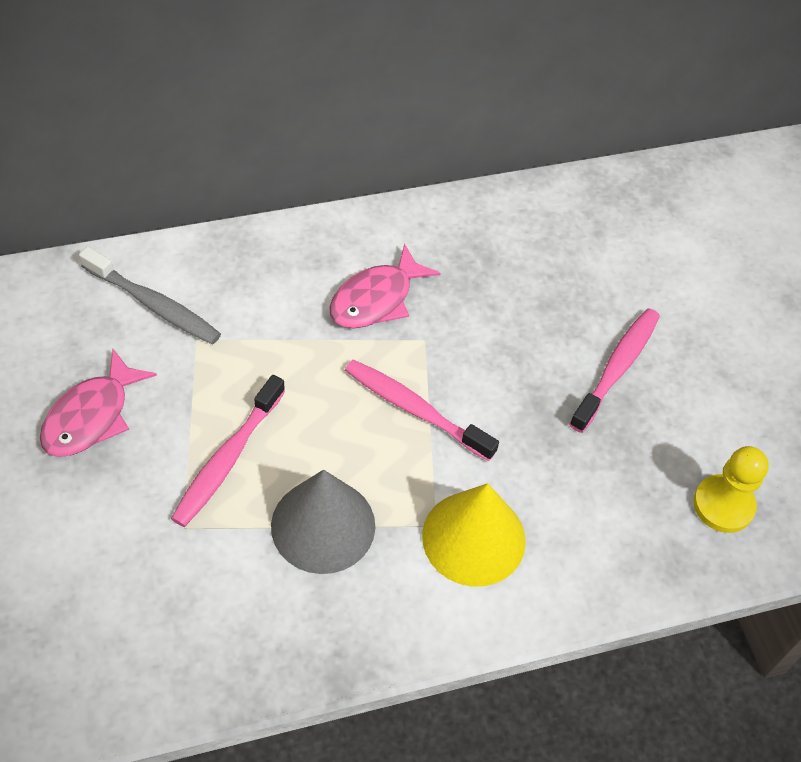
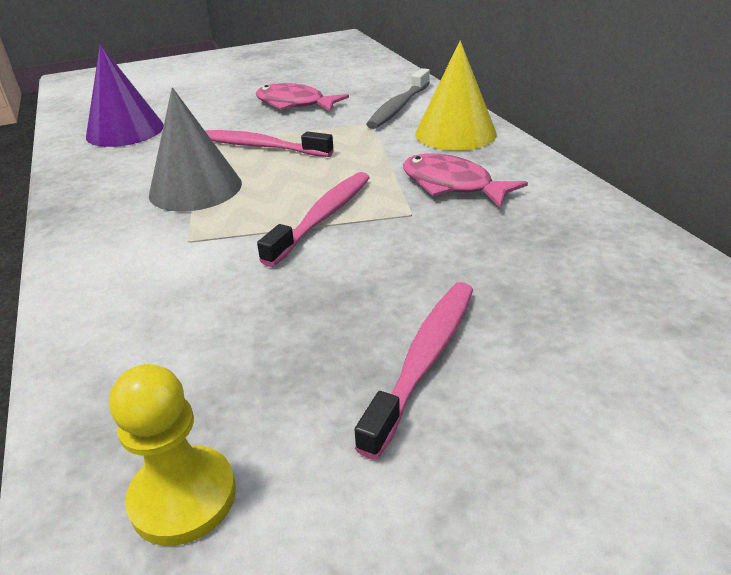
camera: 90 degrees right, 20 degrees down
yellow cone [422,483,526,587] -> yellow cone moved to [415,40,497,151]
pink toothbrush [569,308,660,433] -> pink toothbrush turned 90 degrees counterclockwise [355,282,473,460]
none -> purple cone [86,44,164,147]

